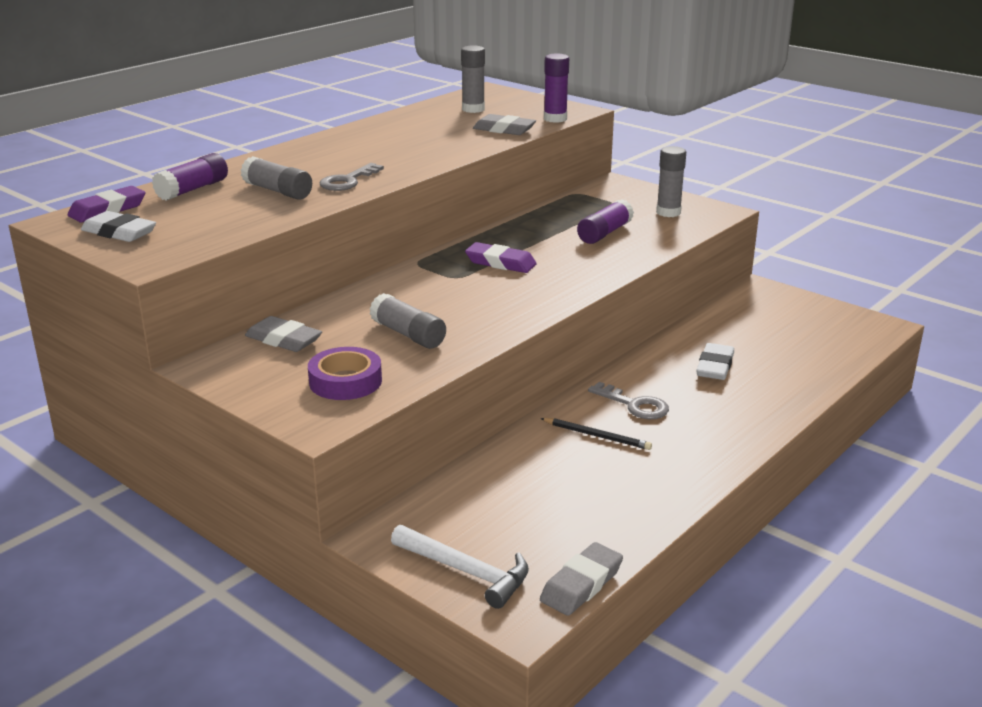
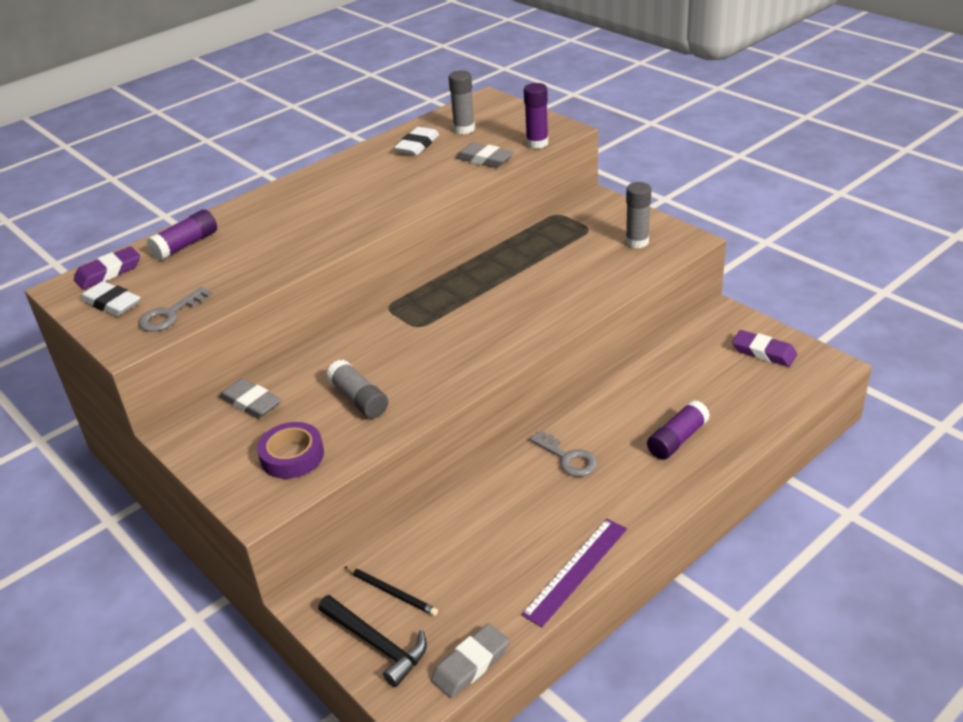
camera: 10 degrees right, 10 degrees up
grey glue stick [241,156,312,200] -> none
grey key [320,163,384,191] -> grey key moved to [138,287,212,332]
white hammer [391,525,529,609] -> black hammer [318,595,427,687]
purple eraser [465,242,537,273] -> purple eraser moved to [732,330,797,367]
black pencil [540,418,652,450] -> black pencil moved to [344,566,438,616]
purple glue stick [577,199,634,244] -> purple glue stick moved to [647,400,710,460]
white eraser [696,343,734,380] -> white eraser moved to [394,127,439,155]
none -> purple ruler [521,519,627,627]

